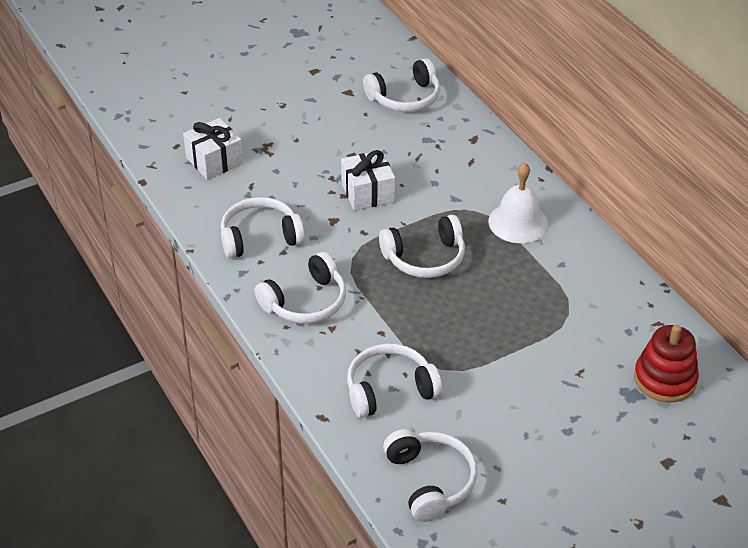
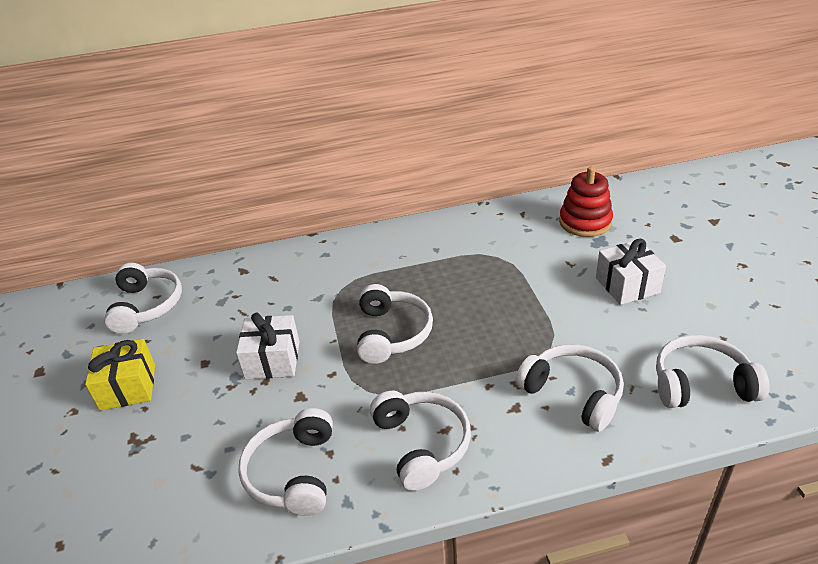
camera: 70 degrees left, 5 degrees down
white gift [183,118,243,180] -> white gift moved to [596,239,666,305]
white headphones [347,344,442,418] -> white headphones turned 135 degrees clockwise [516,344,624,432]
white bell [488,163,548,243] -> none
none -> yellow gift [85,339,155,411]

